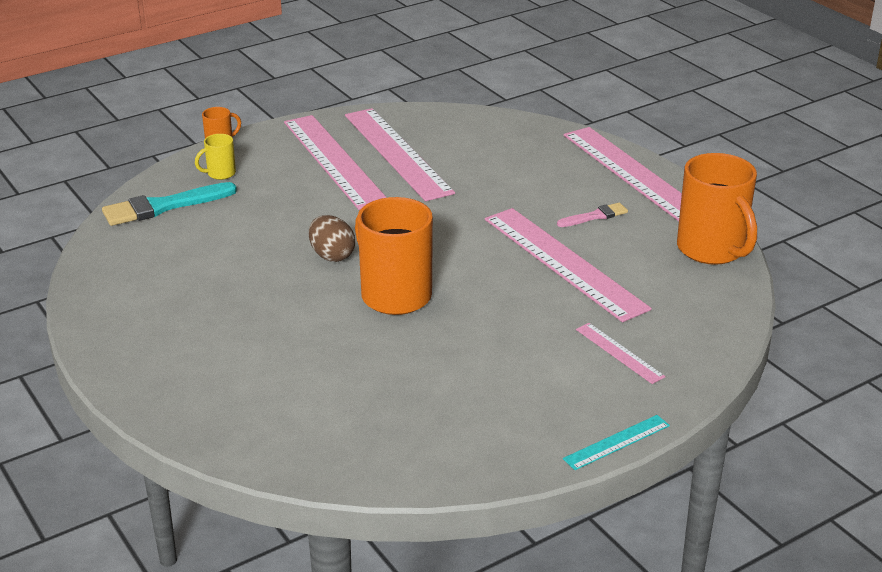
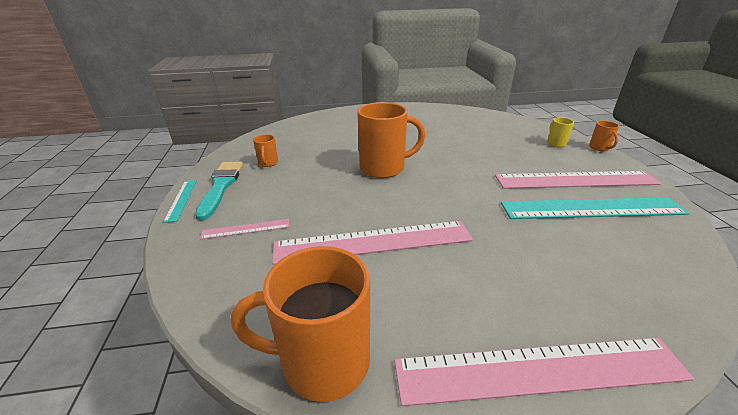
camera: 115 degrees right, 0 degrees up
turquoise brush [102,182,237,226] -> turquoise brush moved to [195,162,243,220]
brown egg [309,215,355,262] -> none
pink ruler [345,108,455,201] -> turquoise ruler [501,197,689,219]
pink brush [557,203,628,227] -> none
none -> orange mug [253,134,278,167]

